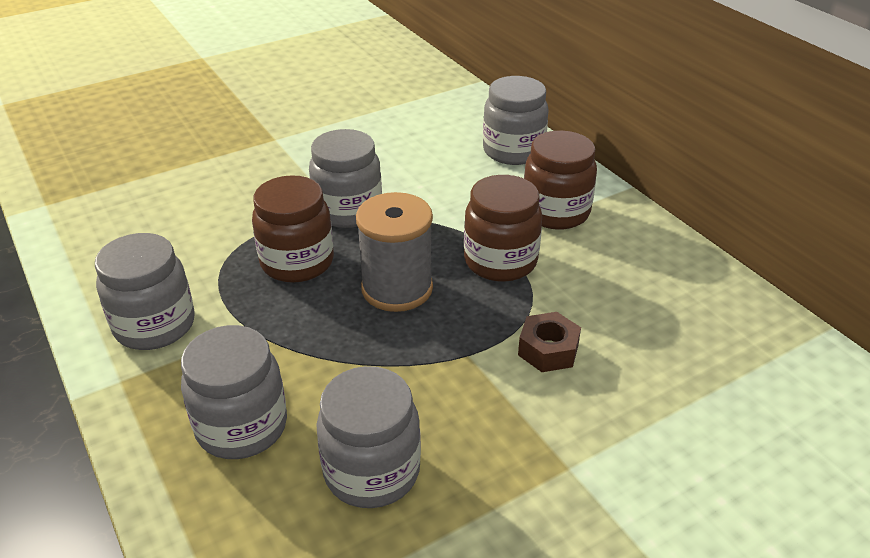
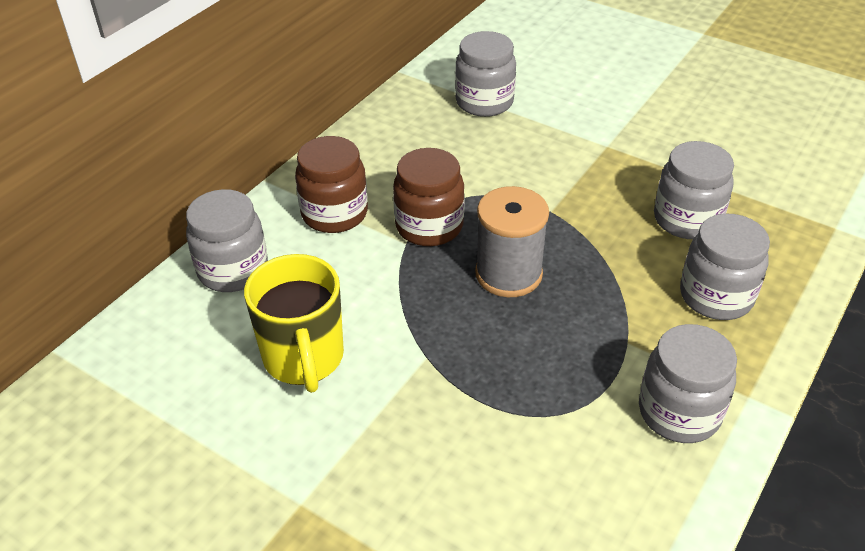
camera: 115 degrees left, 5 degrees up
brown jar [252,175,334,283] -> none
grey jar [309,129,382,228] -> grey jar moved to [455,31,516,117]
brown nut [518,312,581,372] -> none
none -> yellow mug [244,254,344,393]

